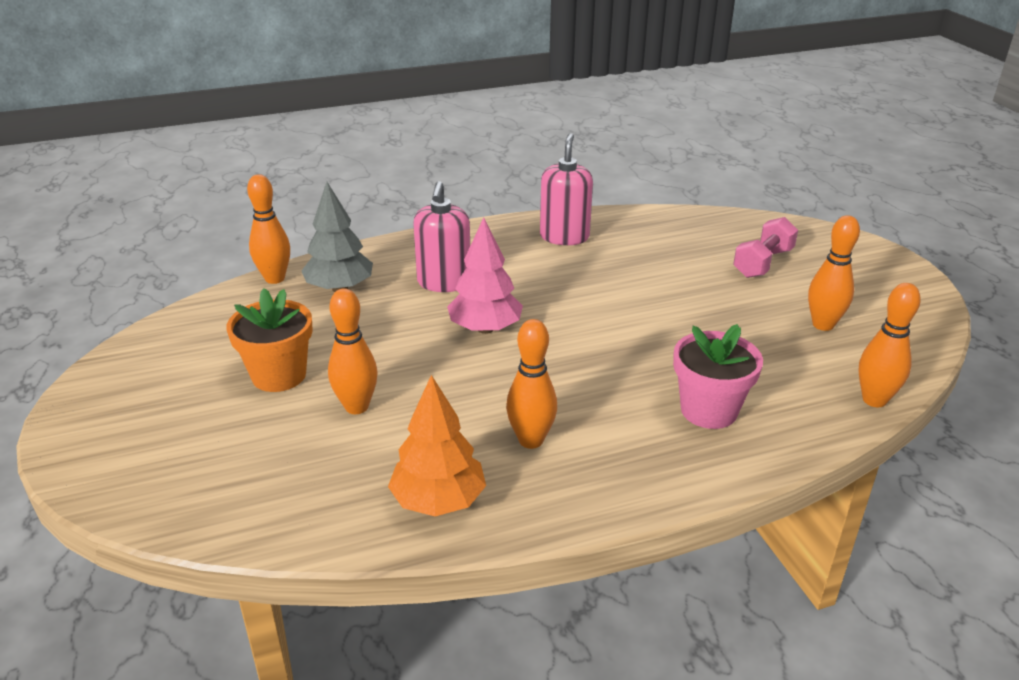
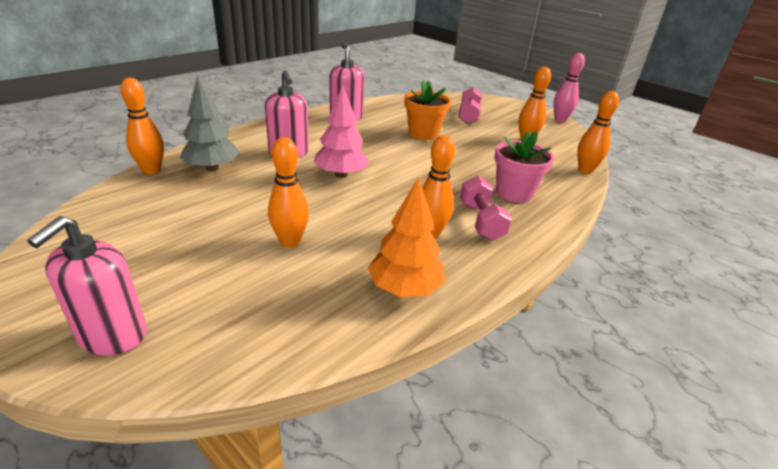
camera: 30 degrees left, 0 degrees up
orange flower pot [227,288,313,392] -> orange flower pot moved to [404,79,451,140]
none -> pink soap dispenser [27,216,147,356]
none -> pink dumbbell [460,176,512,241]
none -> pink bowling pin [553,53,585,122]

